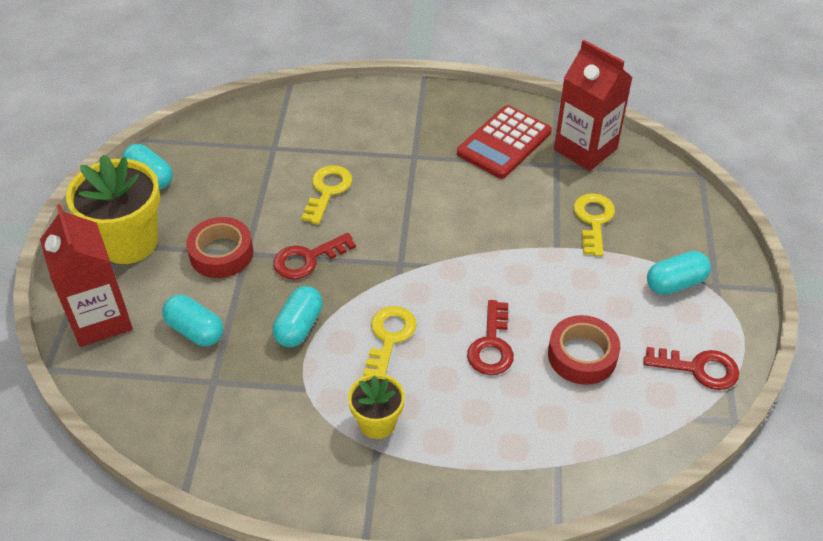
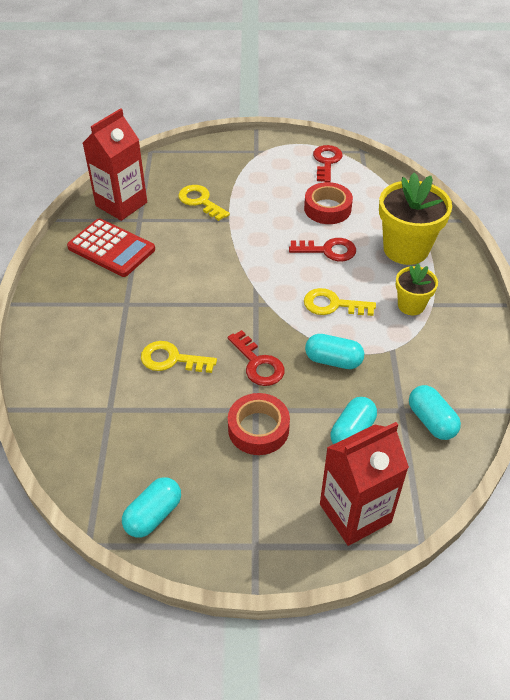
camera: 95 degrees left, 0 degrees up
yellow flower pot [66,154,160,264] -> yellow flower pot moved to [379,173,452,265]
yellow key [574,193,615,257] -> yellow key turned 45 degrees clockwise [178,185,230,221]
turquoise capsule [647,251,711,295] -> turquoise capsule moved to [409,385,461,440]

